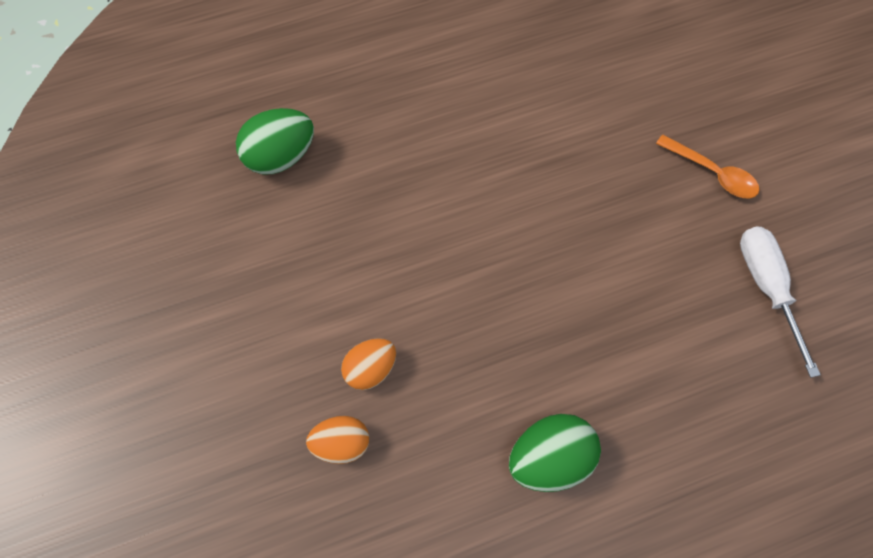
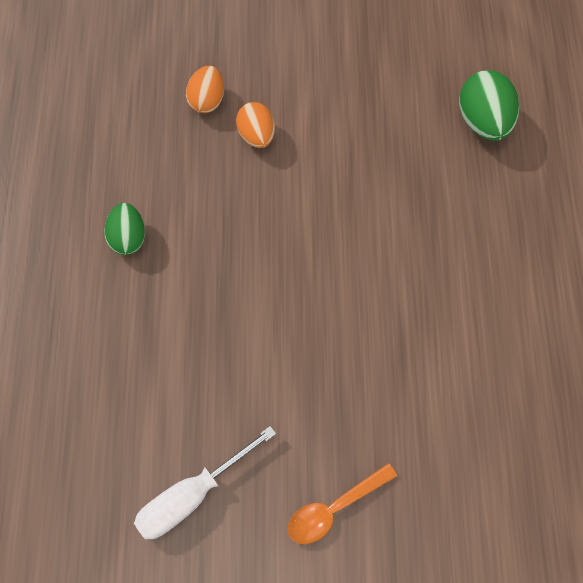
camera: 110 degrees right, 0 degrees up
green egg [509,414,601,492] -> green egg [104,203,145,255], size x0.67
white screwdriver [740,226,821,378] -> white screwdriver turned 135 degrees clockwise [134,426,276,539]

